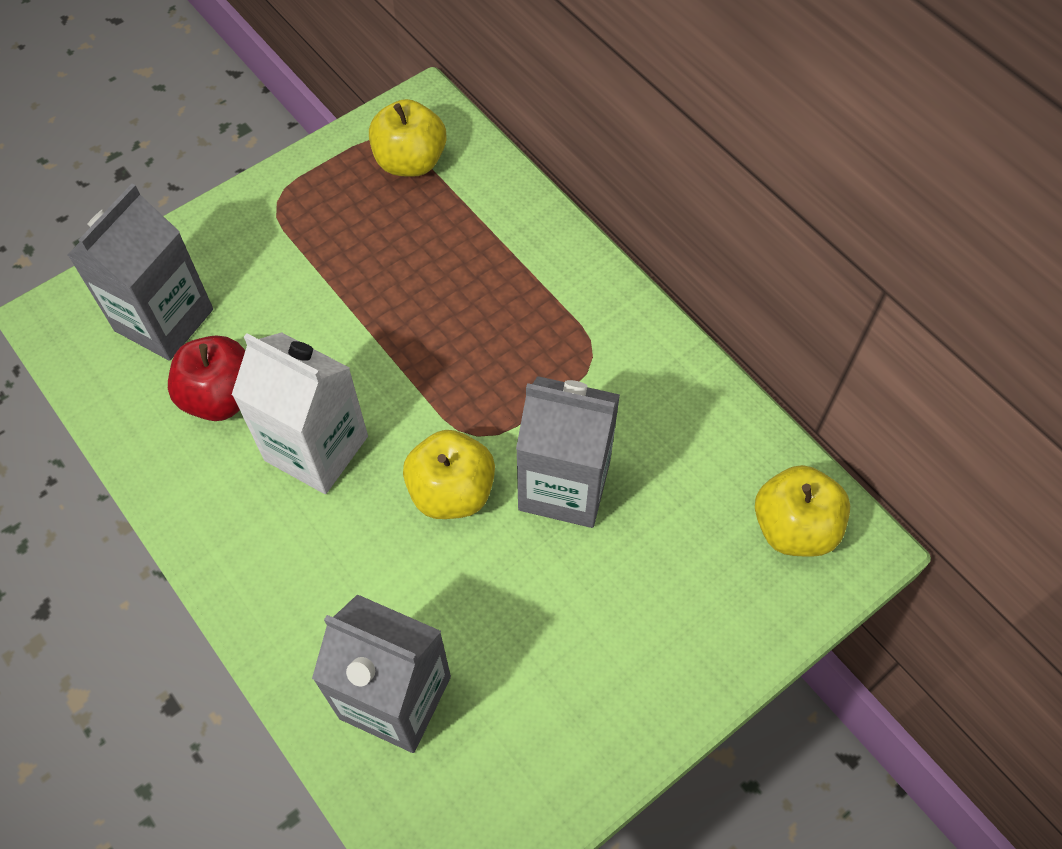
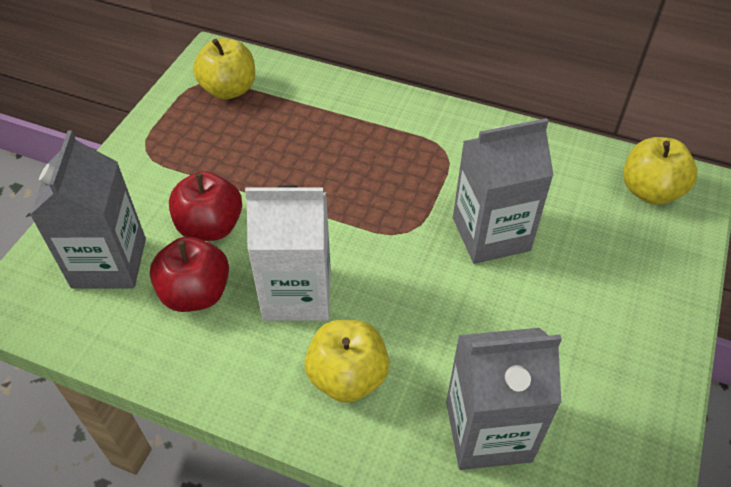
camera: 30 degrees left, 10 degrees down
yellow apple [403,430,495,519] -> yellow apple moved to [304,320,390,403]
none -> red apple [169,171,242,241]

